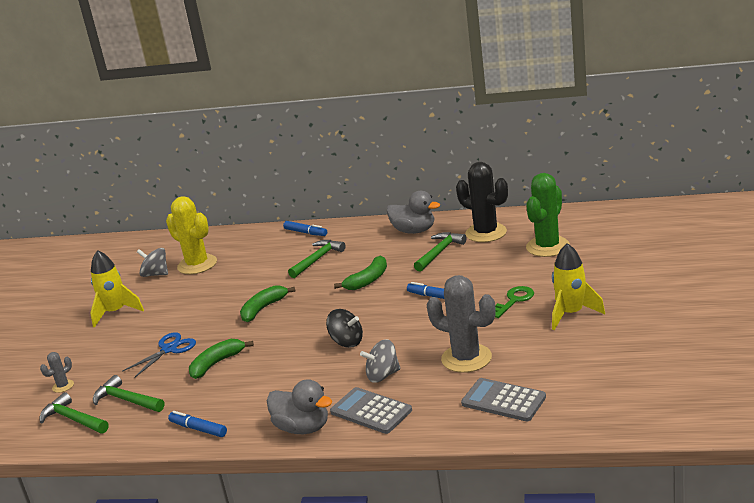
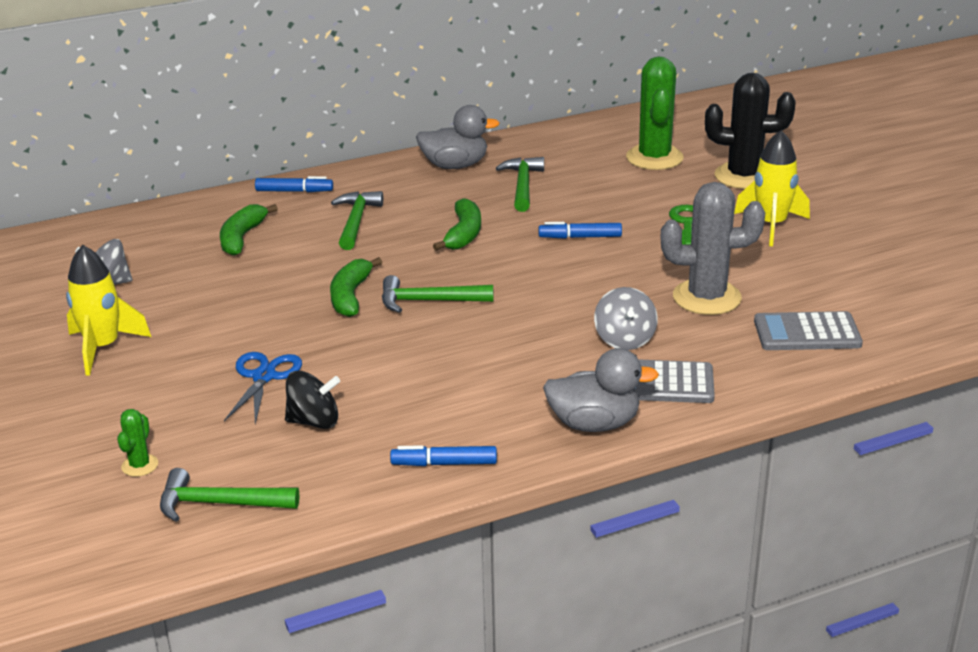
camera: 35 degrees left, 5 degrees up
grey cactus [40,352,74,393] -> green cactus [117,409,158,477]
green hammer [93,375,164,412] -> green hammer moved to [382,275,493,313]
yellow cactus [166,196,217,274] -> none
green banana [189,339,254,379] -> green banana moved to [220,204,278,256]
black spinning top [326,309,363,348] -> black spinning top moved to [285,371,340,429]
grey spinning top [360,339,401,383] -> grey spinning top turned 45 degrees counterclockwise [594,287,658,350]
black cactus [456,162,508,242] -> black cactus moved to [705,73,796,189]

